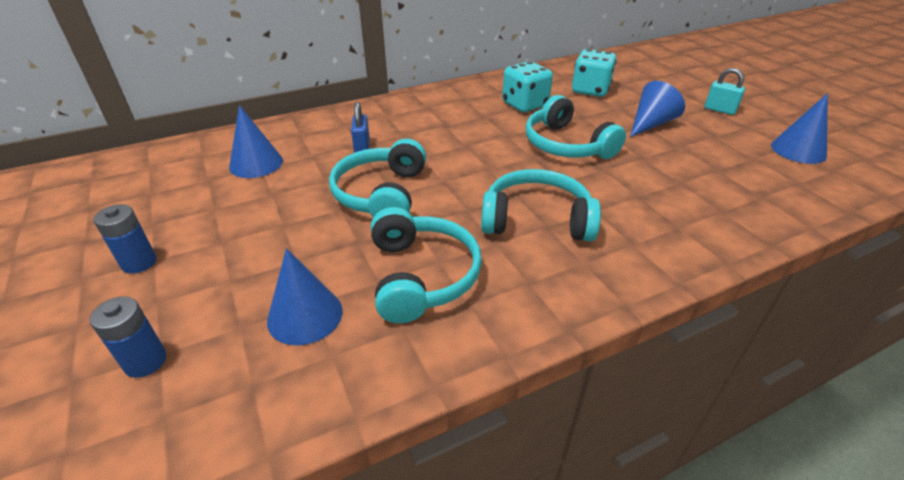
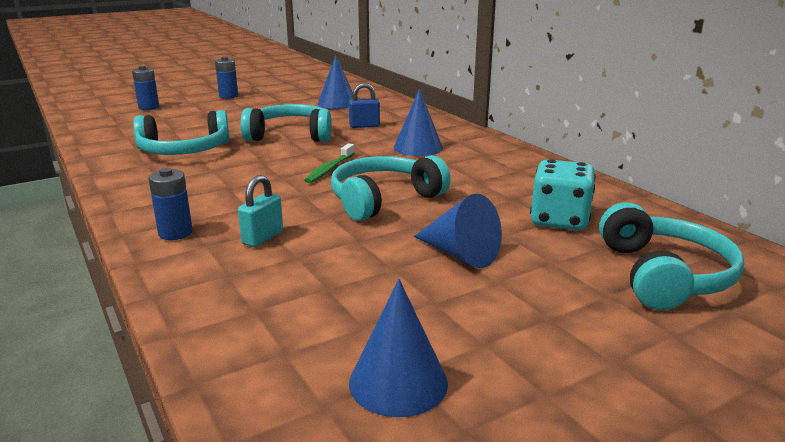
camera: 85 degrees right, 15 degrees down
blue cone [267,248,343,345] -> blue cone moved to [394,89,443,156]
turquoise headphones [481,169,601,242] -> turquoise headphones moved to [599,202,744,310]
turquoise dice [502,61,553,112] -> none
turquoise padlock [704,68,745,115] -> turquoise padlock moved to [238,175,283,247]
none -> blue battery [148,168,193,240]
none -> green toothbrush [304,143,355,183]

